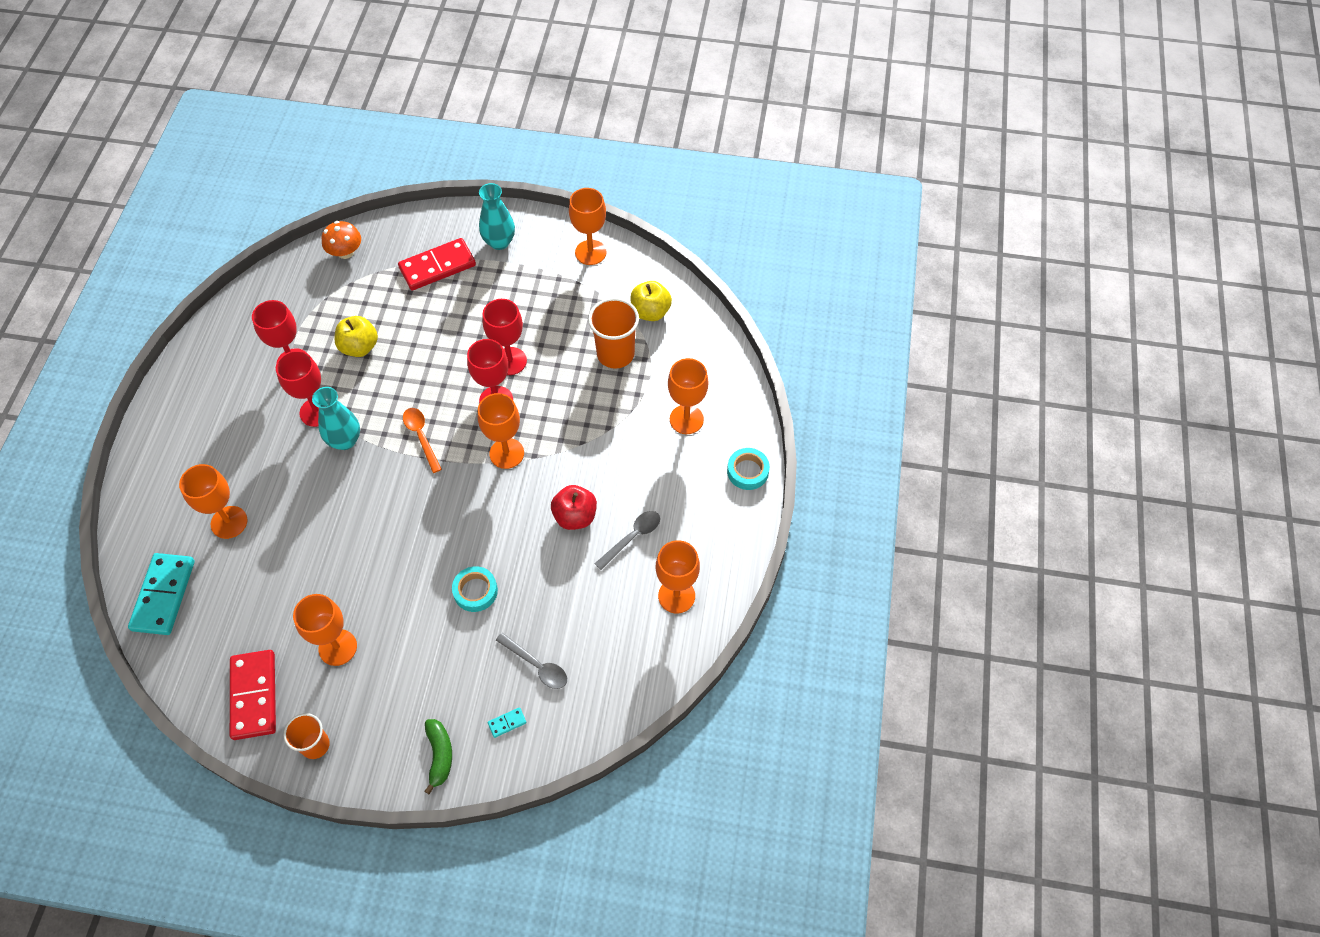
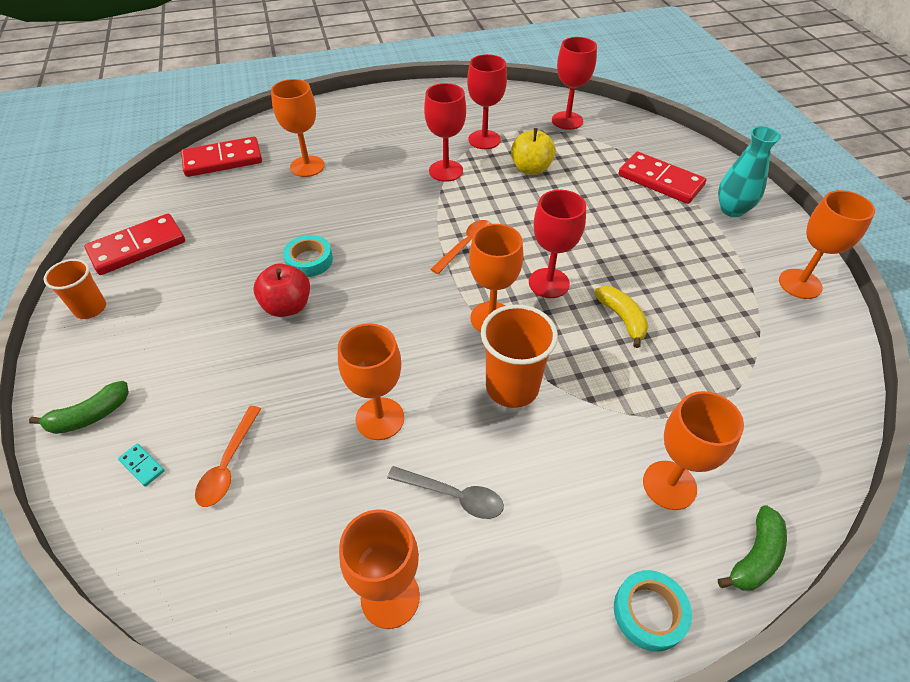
camera: 65 degrees right, 10 degrees down
turquoise domino [128,553,195,635] -> red domino [181,136,262,177]
orange goblet [293,594,357,666] -> orange goblet moved to [338,323,404,440]
turquoise vase [312,387,360,450] -> none
orange mushroom [322,221,361,259] -> none
turquoise tape [452,566,498,612] -> turquoise tape moved to [283,235,333,277]
red goblet [482,299,527,375] -> red goblet moved to [552,37,597,130]
grey spoon [496,633,567,689] -> orange spoon [195,406,261,507]
red apple [551,485,597,530] -> red apple moved to [253,263,310,317]
orange cup [588,298,639,369] -> orange cup moved to [481,304,558,408]
yellow apple [630,281,672,321] -> none
none -> yellow banana [594,286,649,348]
none -> green banana [718,505,787,591]

